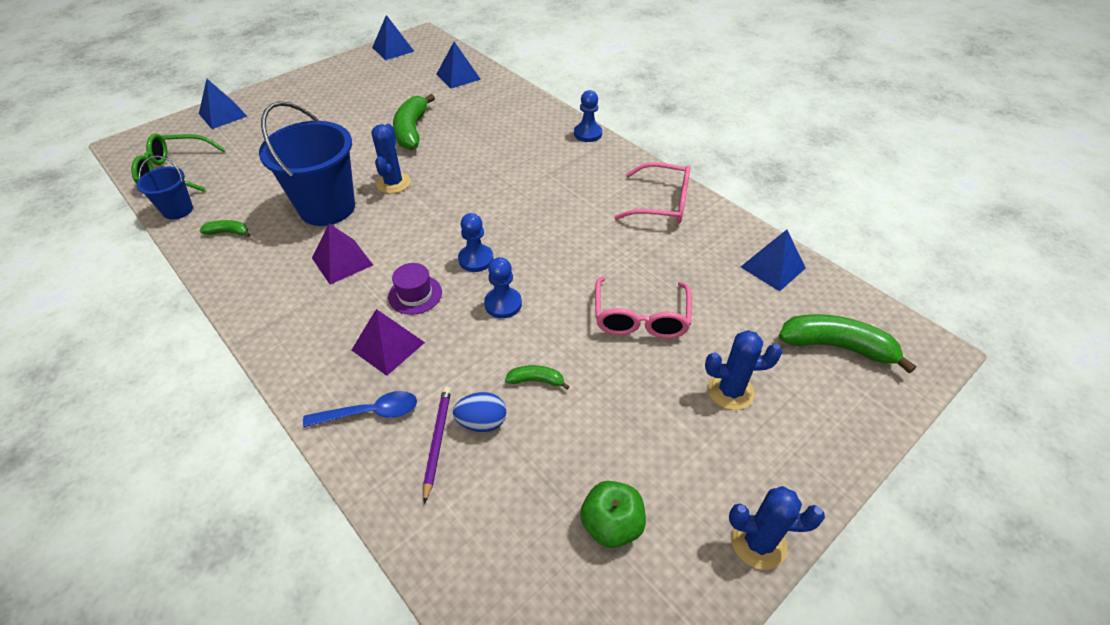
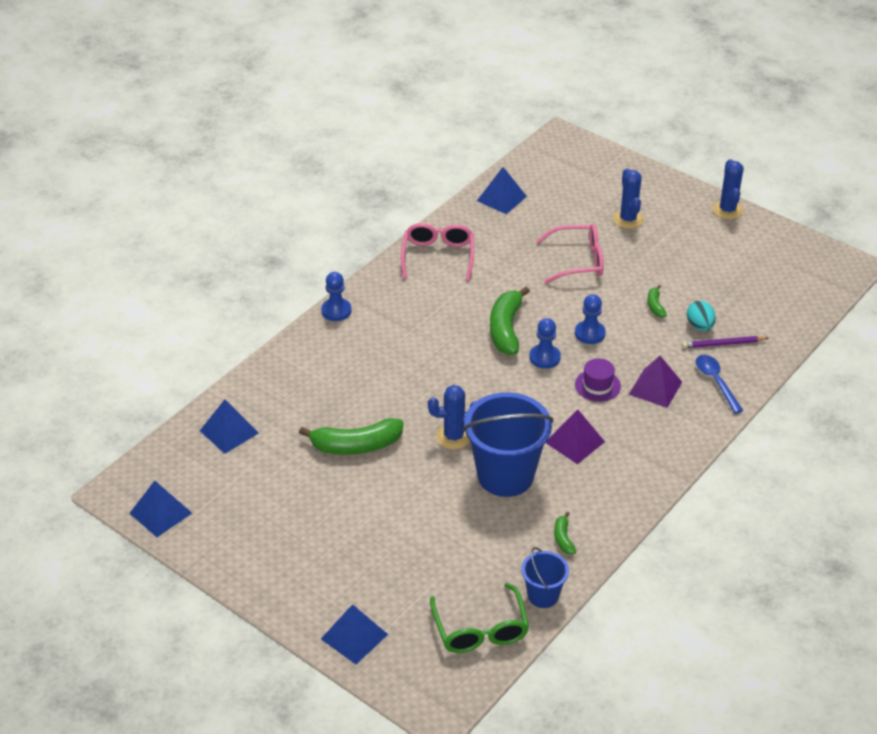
camera: 100 degrees left, 5 degrees down
blue egg [453,392,506,432] -> turquoise egg [687,301,716,331]
green apple [580,481,646,548] -> none
green banana [779,314,916,374] -> green banana moved to [490,287,530,355]

